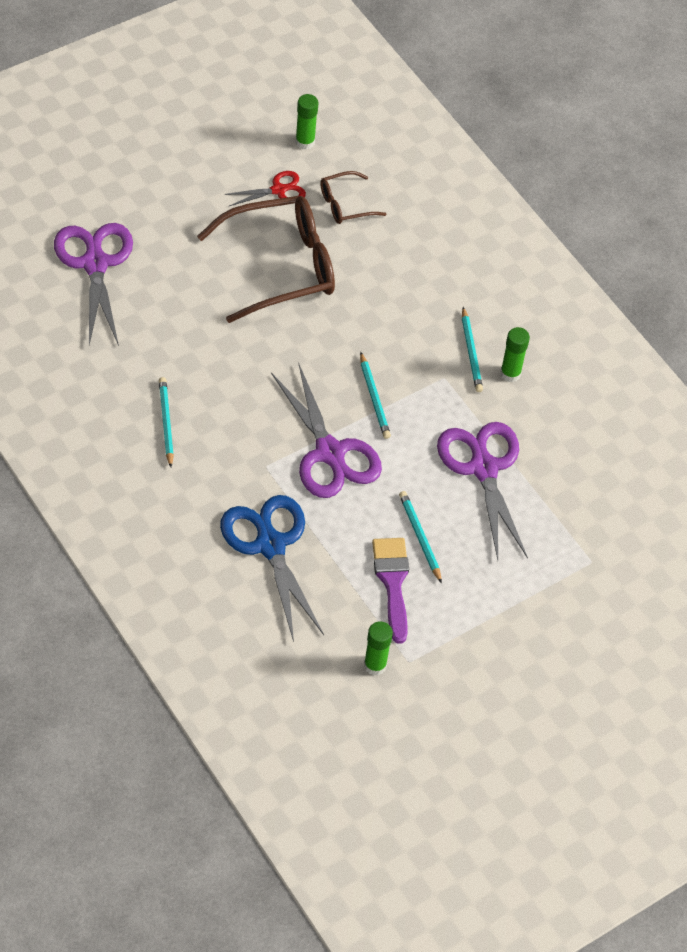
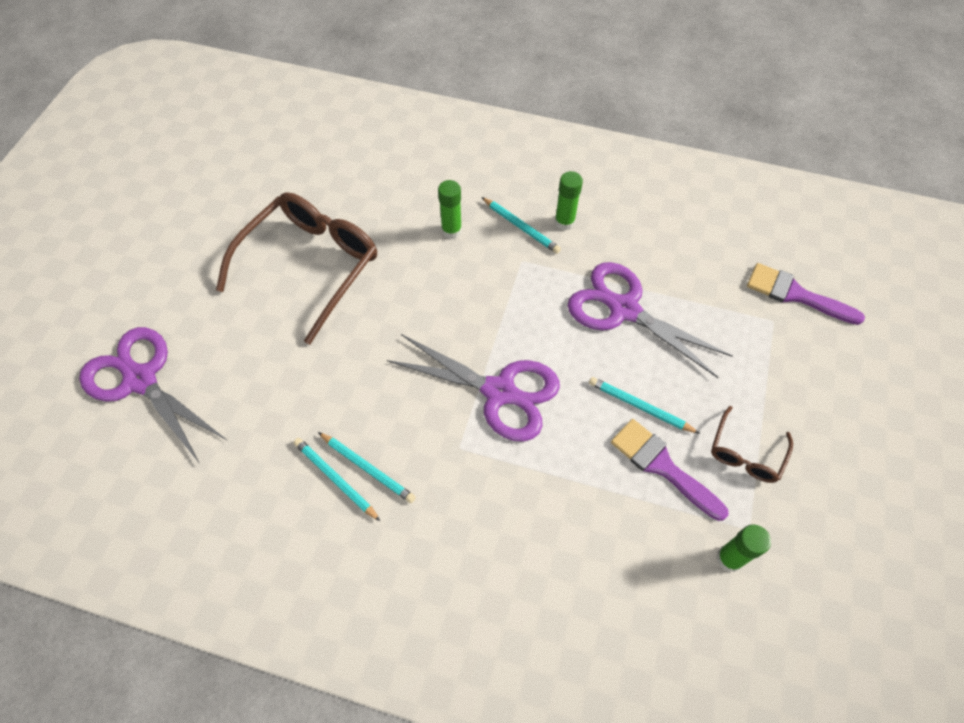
camera: 35 degrees left, 5 degrees up
blue scissors [220,495,324,642] -> none
red scissors [224,171,306,206] -> none
green glue stick [296,94,318,150] -> green glue stick moved to [438,180,462,239]
brown glasses [320,171,386,224] -> brown glasses moved to [711,406,793,483]
turquoise pencil [360,352,391,439] -> turquoise pencil moved to [318,432,416,503]
none -> purple brush [747,263,865,325]

